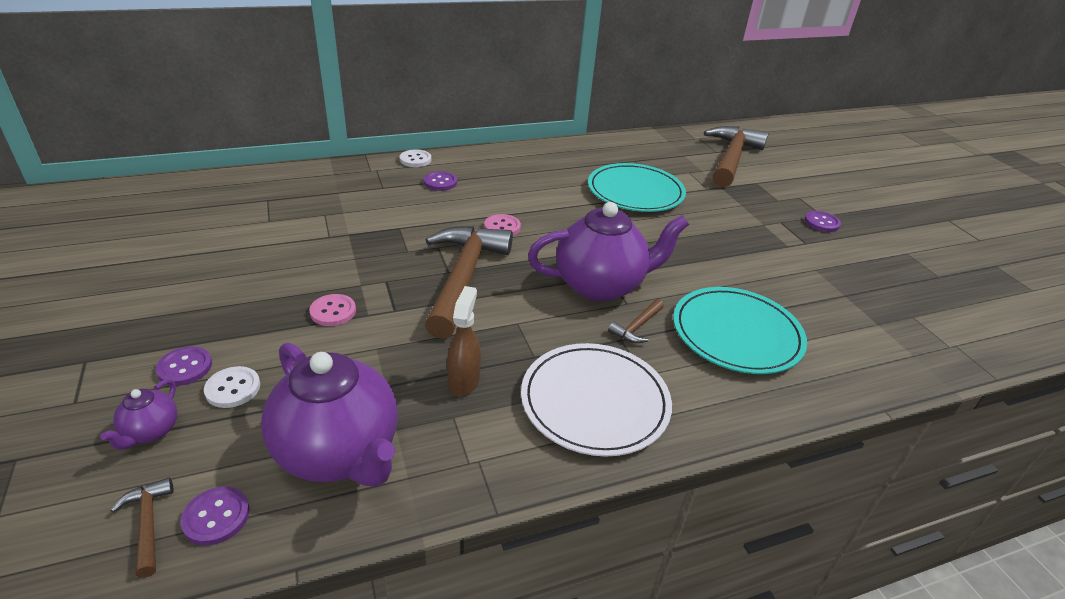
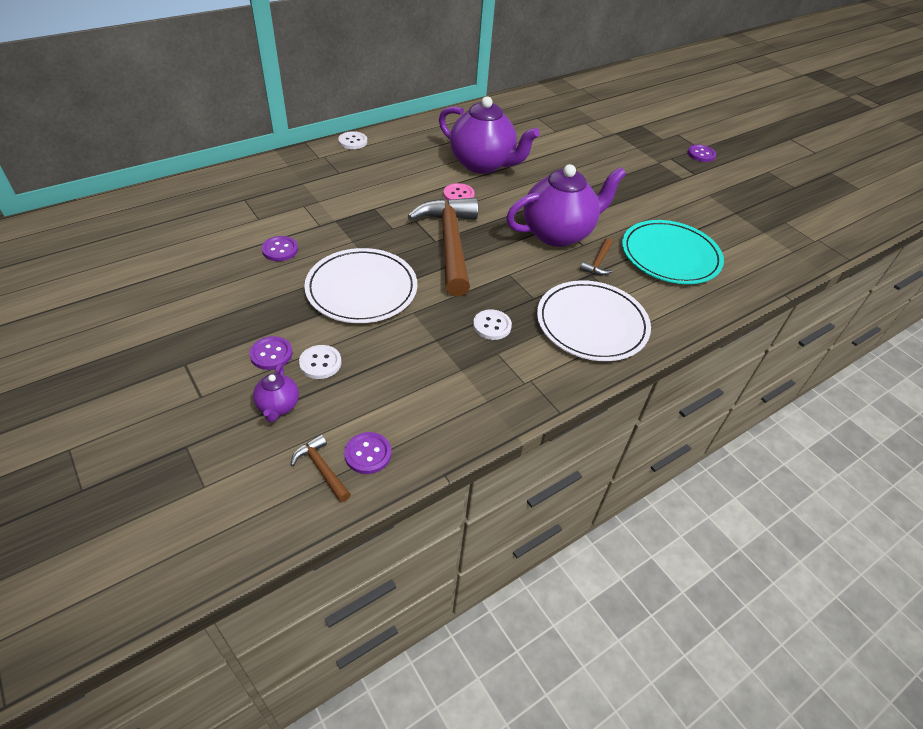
camera: 15 degrees left, 10 degrees up
purple teapot [261,342,398,487] -> purple teapot moved to [439,96,540,174]
pink button [309,294,356,326] -> white plate [304,248,417,323]
purple button [424,171,457,191] -> purple button moved to [261,236,298,261]
brown spray bottle [447,286,481,397] -> white button [473,310,512,340]
turquoise plate [588,163,686,212] -> none
brown hammer [704,126,769,187] -> none

